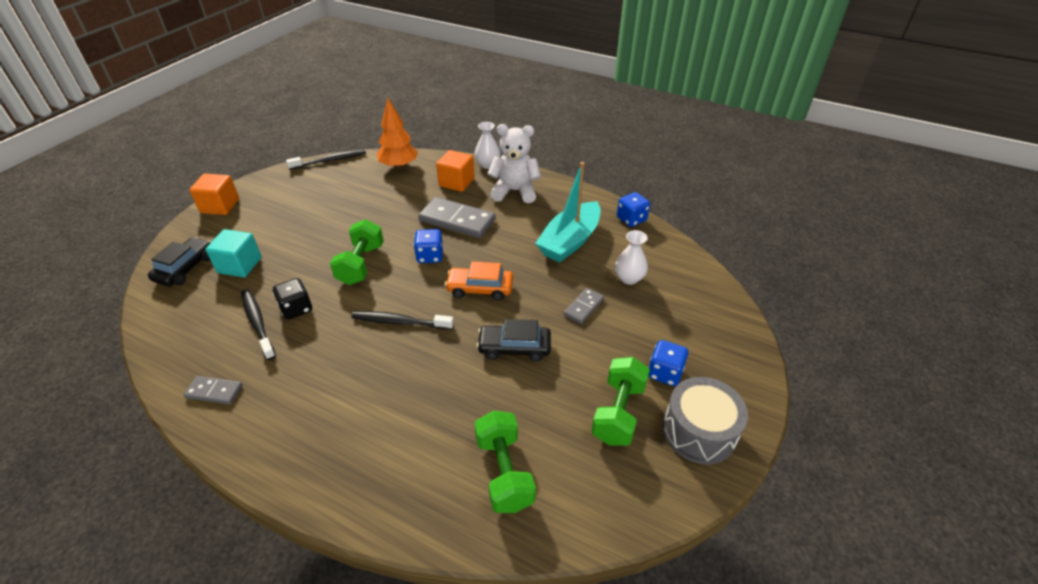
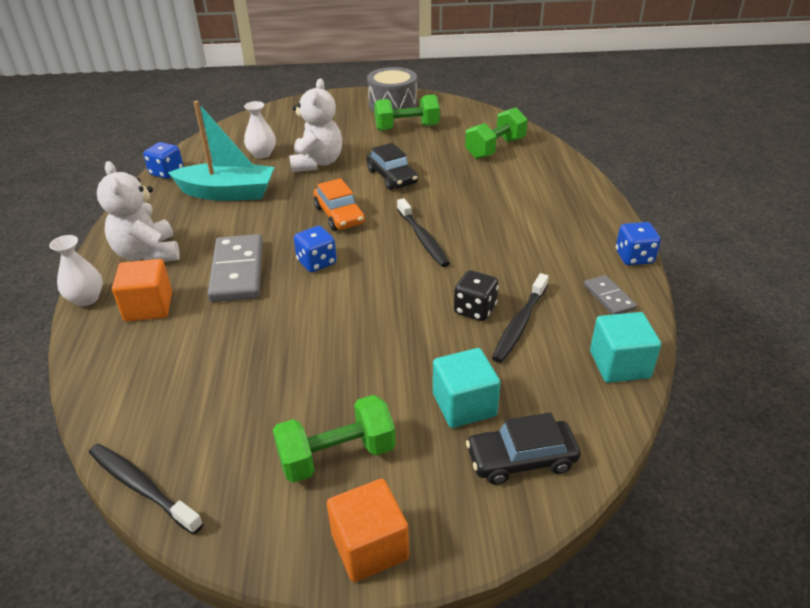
camera: 120 degrees left, 5 degrees down
green dumbbell [330,219,384,285] -> green dumbbell moved to [273,395,396,483]
orange tree [377,98,418,169] -> none
grey domino [564,288,604,324] -> white teddy bear [289,79,342,172]
blue dice [648,340,688,386] -> blue dice moved to [616,222,661,265]
none -> turquoise cube [590,312,661,383]

